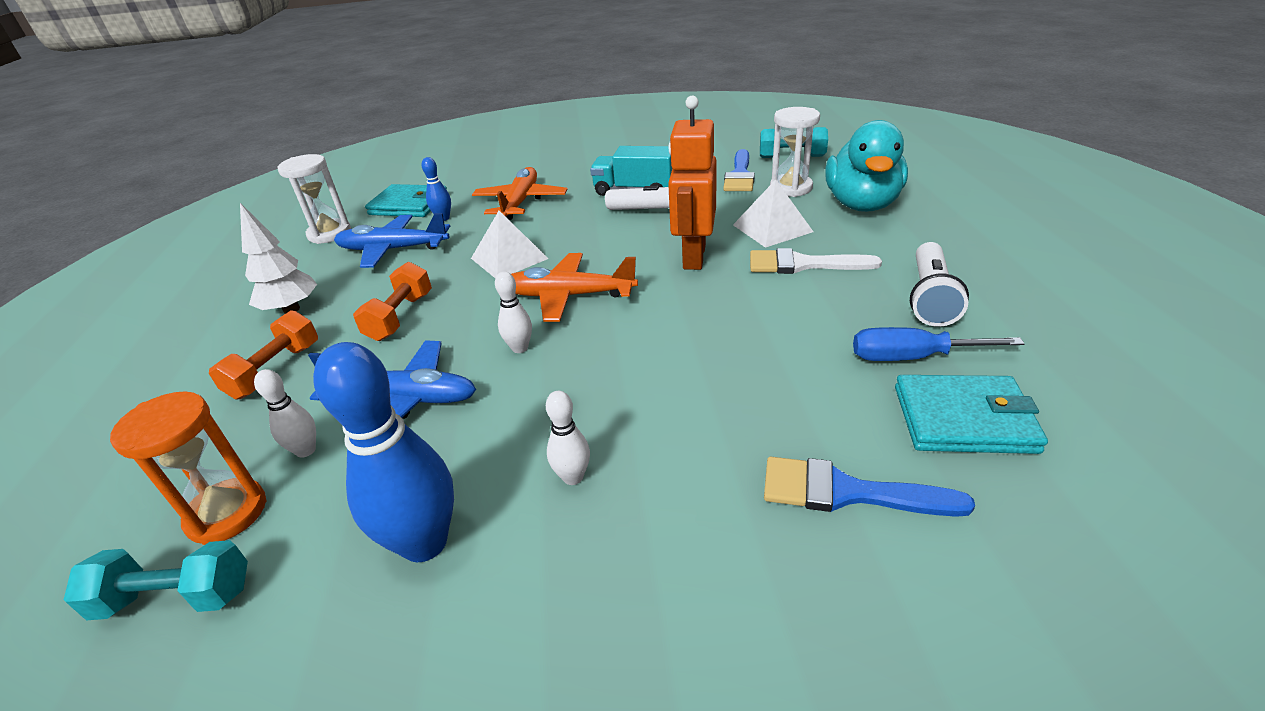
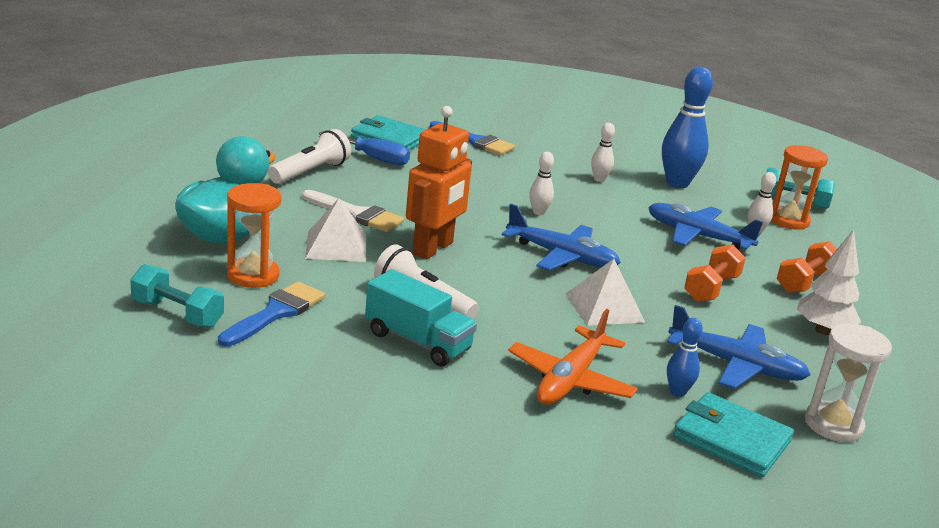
camera: 165 degrees left, 10 degrees down
white bowling pin [495,271,532,353] -> white bowling pin moved to [529,152,554,215]
orange plane [511,253,638,322] -> blue plane [502,204,621,271]
white hourglass [770,107,820,197] -> orange hourglass [227,183,282,288]

